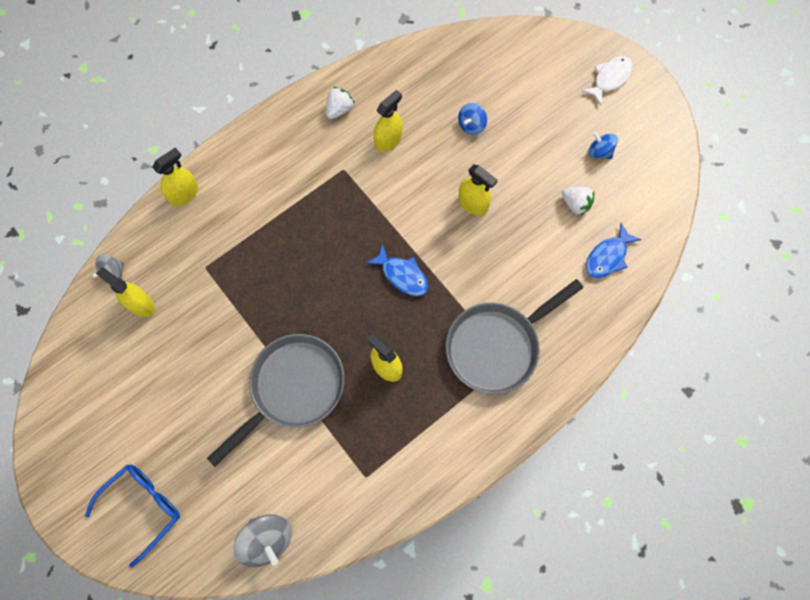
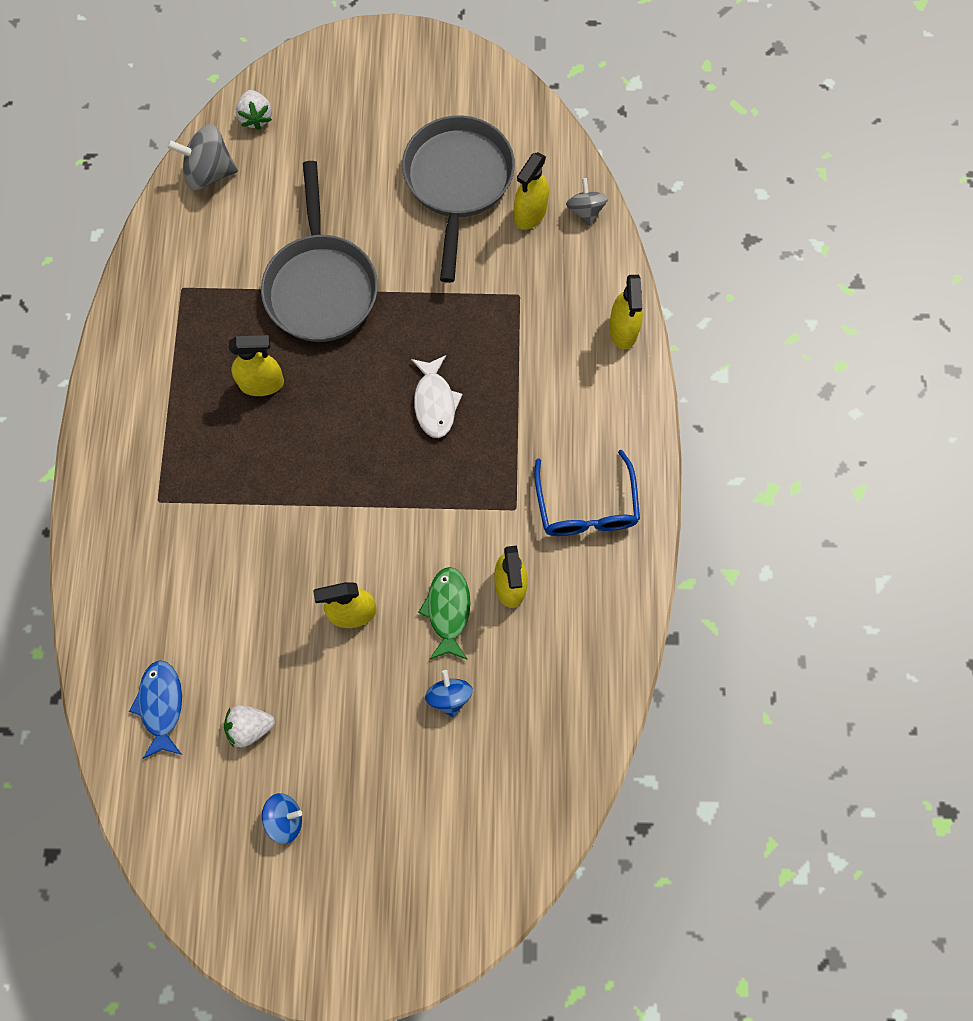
camera: 130 degrees right, 0 degrees up
blue glasses [85,464,180,567] -> blue glasses moved to [534,450,640,536]
yellow spray bottle [96,268,155,317] -> yellow spray bottle turned 135 degrees clockwise [514,152,549,230]
white strawberry [326,87,355,119] -> white strawberry moved to [236,90,272,130]
blue fish [366,244,428,296] -> none
grey pan [446,279,583,394] -> grey pan moved to [402,115,515,283]
white fish [582,56,633,105] -> white fish moved to [411,355,463,438]
none -> green fish [418,567,470,660]

